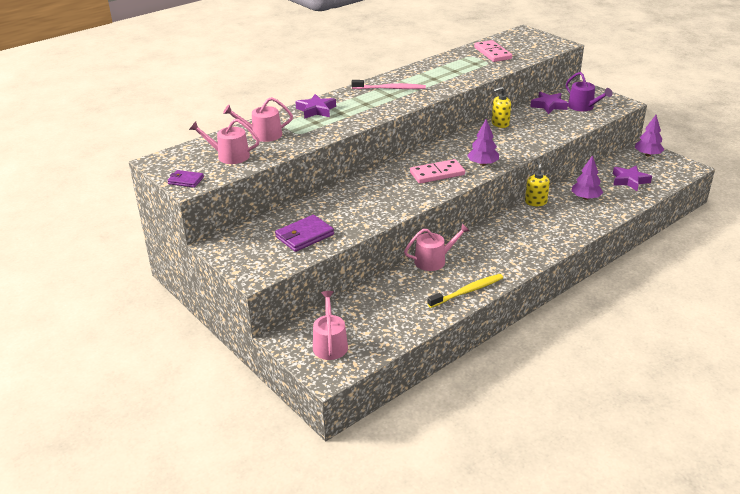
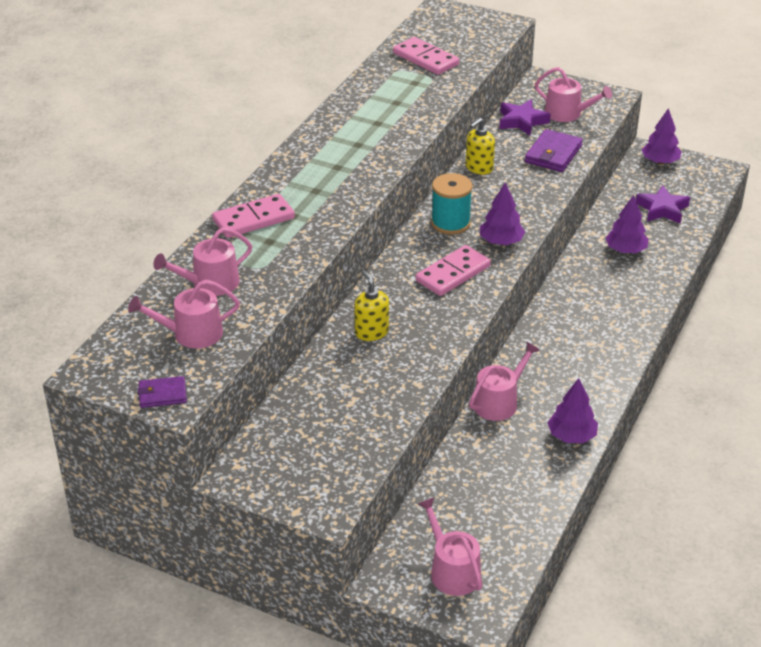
camera: 25 degrees left, 5 degrees up
purple wallet [275,215,334,252] -> purple wallet moved to [525,129,583,172]
purple star [295,94,336,119] -> pink domino [212,194,295,238]
pink toothbrush [351,80,426,89] -> none
yellow toothbrush [427,274,503,308] -> purple tree [547,378,598,443]
yellow soap dispenser [525,161,550,206] -> yellow soap dispenser moved to [354,270,389,341]
purple watering can [566,72,613,111] -> pink watering can [535,67,612,122]
none -> turquoise spool [431,173,472,235]

